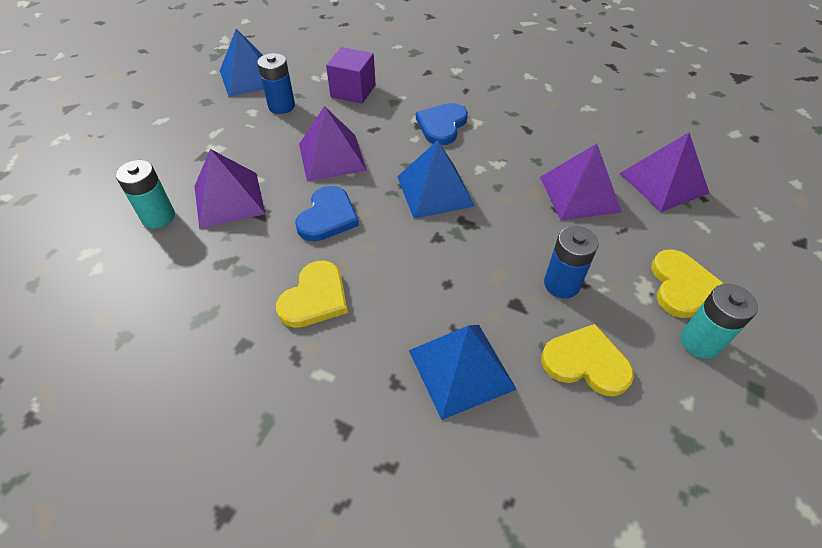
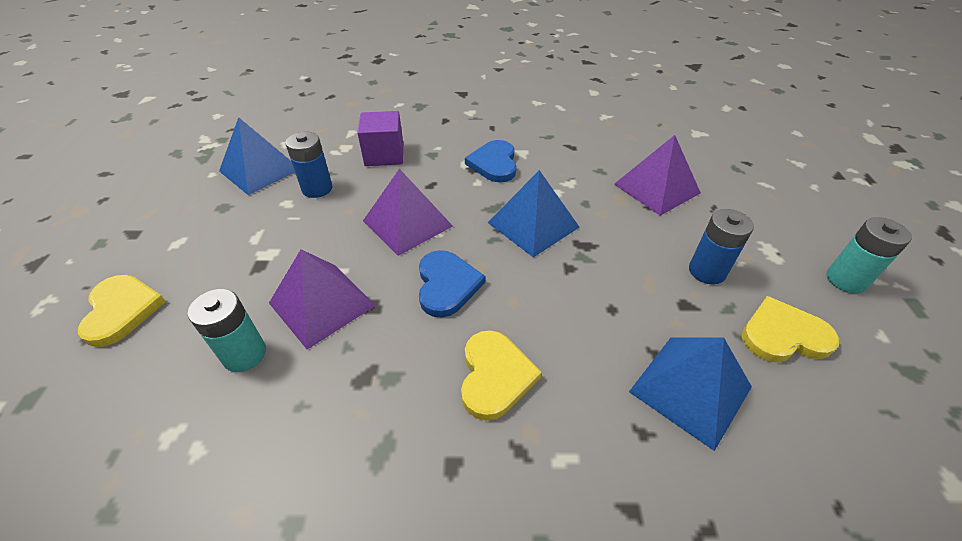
camera: 25 degrees left, 5 degrees down
purple pyramid [620,132,709,212] -> none
yellow heart [651,250,724,318] -> yellow heart moved to [78,275,166,347]

